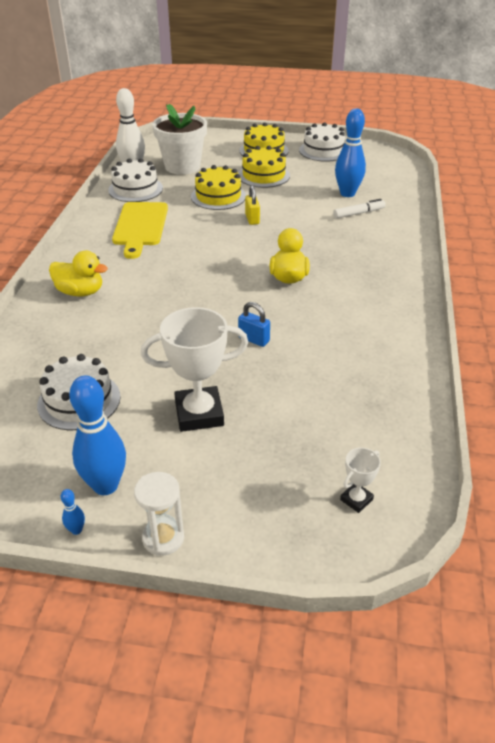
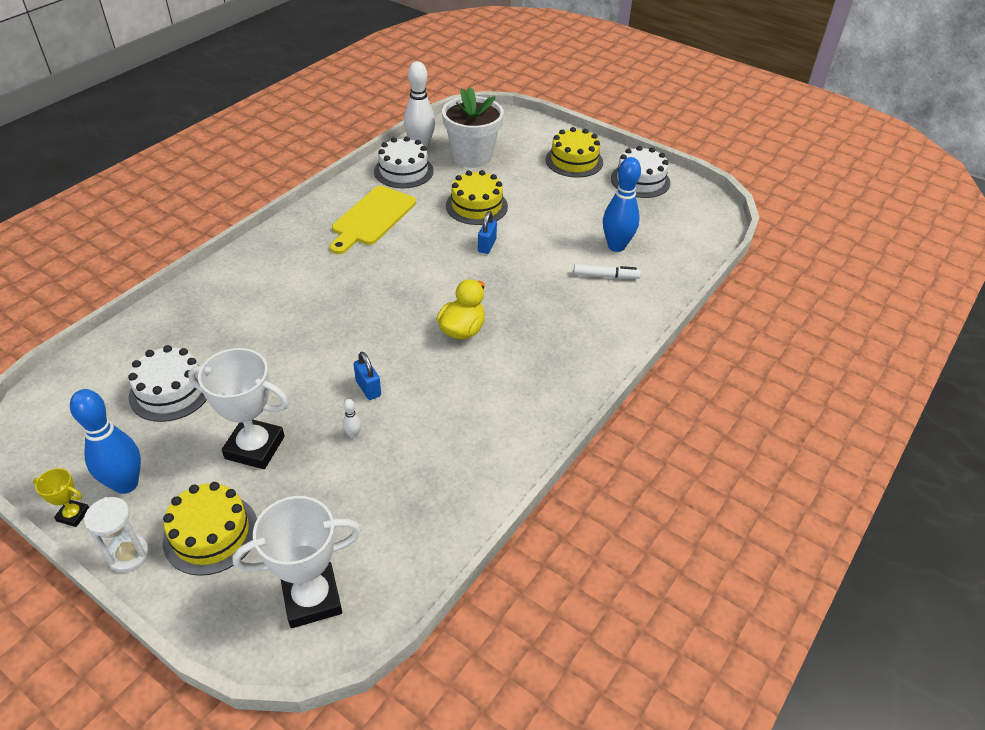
camera: 25 degrees right, 5 degrees up
yellow duck [49,251,108,297] -> none
blue bowling pin [61,489,85,535] -> yellow trophy [33,468,89,527]
yellow cake [238,146,290,188] -> yellow cake moved to [163,482,257,576]
yellow padlock [245,185,260,225] -> blue padlock [478,211,497,254]
white trophy [340,448,381,513] -> white trophy [232,496,361,628], size x2.09
none -> white bowling pin [343,399,361,438]

